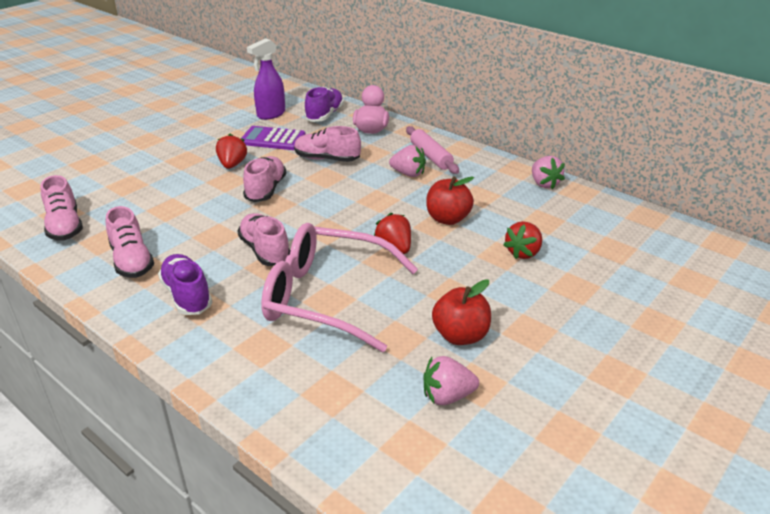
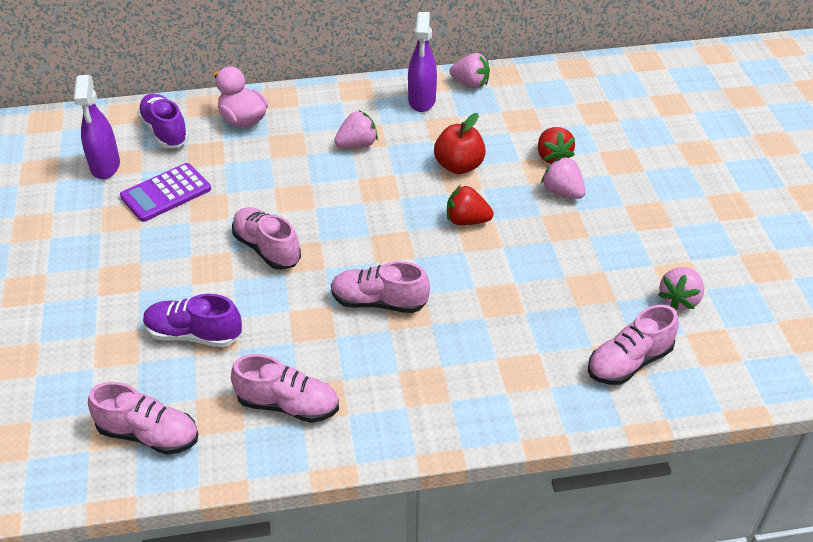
camera: 50 degrees left, 10 degrees up
purple shoe [158,254,212,315] -> purple shoe moved to [143,294,242,347]
red strawberry [216,134,247,169] -> none
pink glasses [261,223,418,352] -> none
pink shoe [294,126,361,162] -> pink shoe moved to [588,305,679,385]
pink rolling pin [406,126,459,174] -> none
red apple [432,279,491,345] -> none
none -> purple spray bottle [408,12,437,112]
none -> pink strawberry [541,157,586,199]

